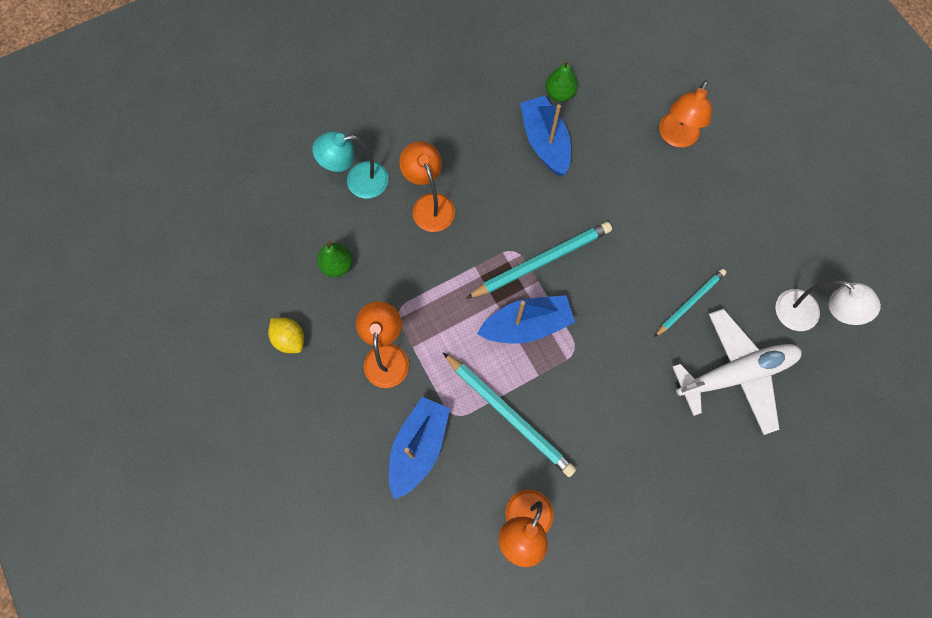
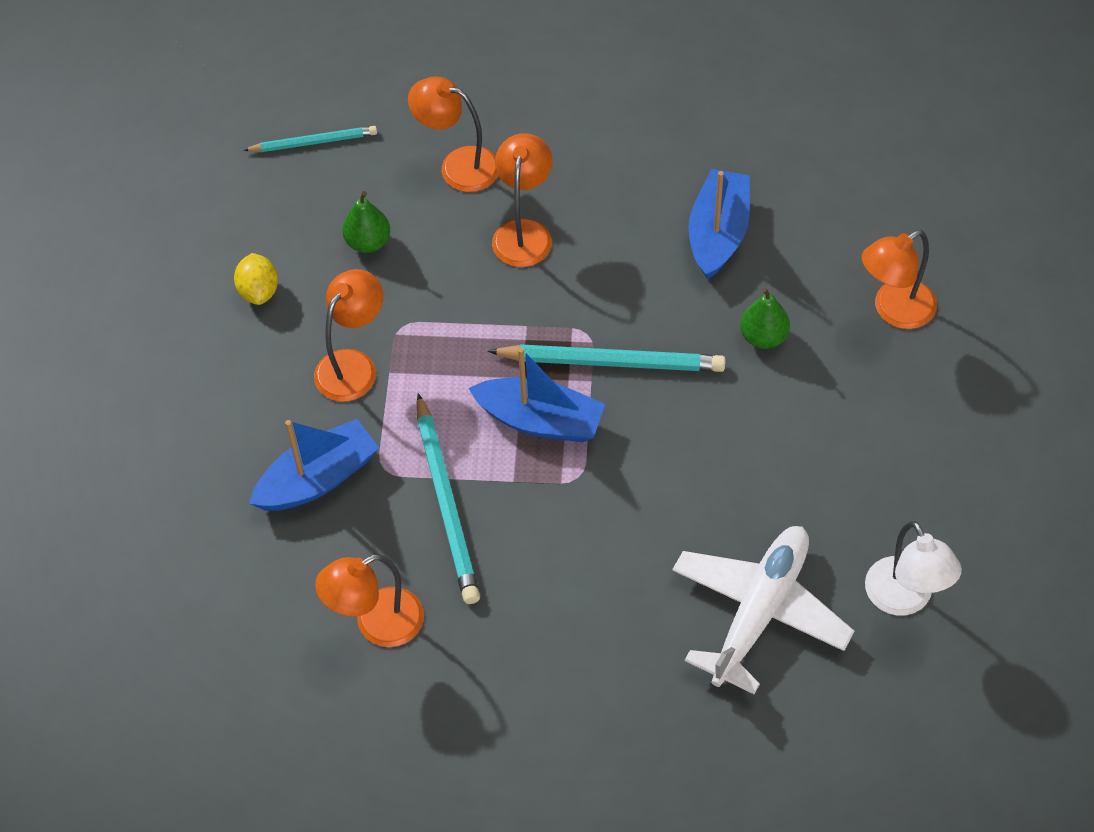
camera: 35 degrees right, 15 degrees down
turquoise lamp [312,131,388,199] -> orange lamp [408,76,498,192]
green pear [545,60,578,102] -> green pear moved to [740,287,790,349]
turquoise pencil [654,269,726,337] -> turquoise pencil moved to [243,126,377,152]
white plane [672,309,802,435] -> white plane turned 75 degrees counterclockwise [672,526,854,694]

